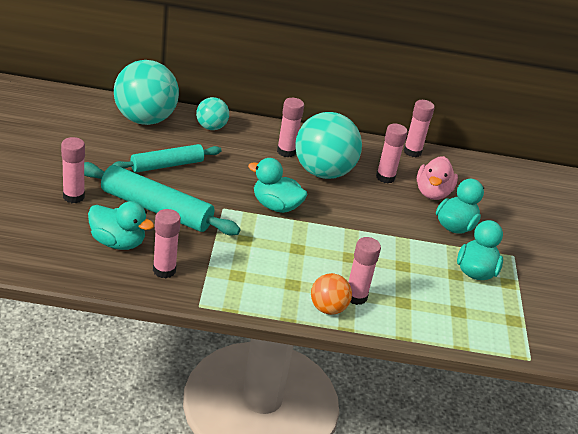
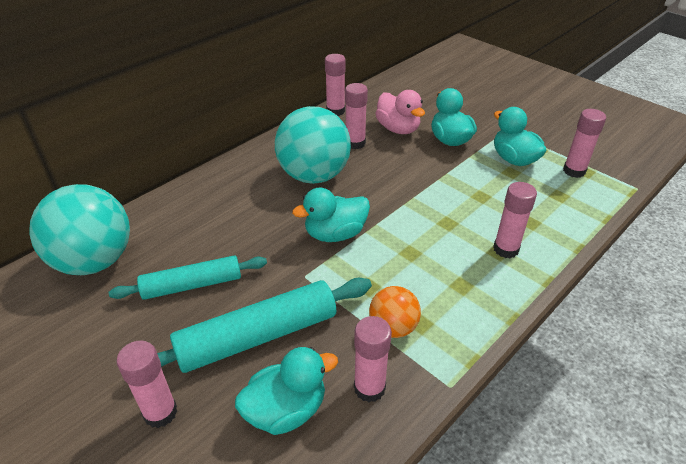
camera: 45 degrees left, 5 degrees up
turquoise rolling pin [112,144,221,172] -> turquoise rolling pin turned 60 degrees clockwise [109,255,267,300]
turquoise ball [196,97,229,130] -> none
pink glue stick [277,98,304,157] -> pink glue stick moved to [563,109,606,178]
orange ball [311,273,352,315] -> orange ball moved to [369,286,421,338]

